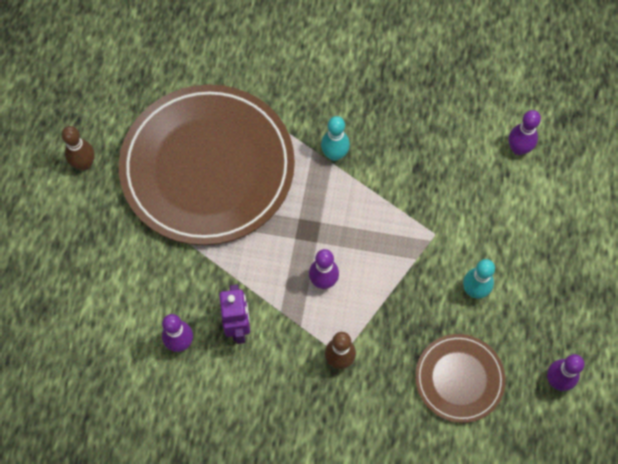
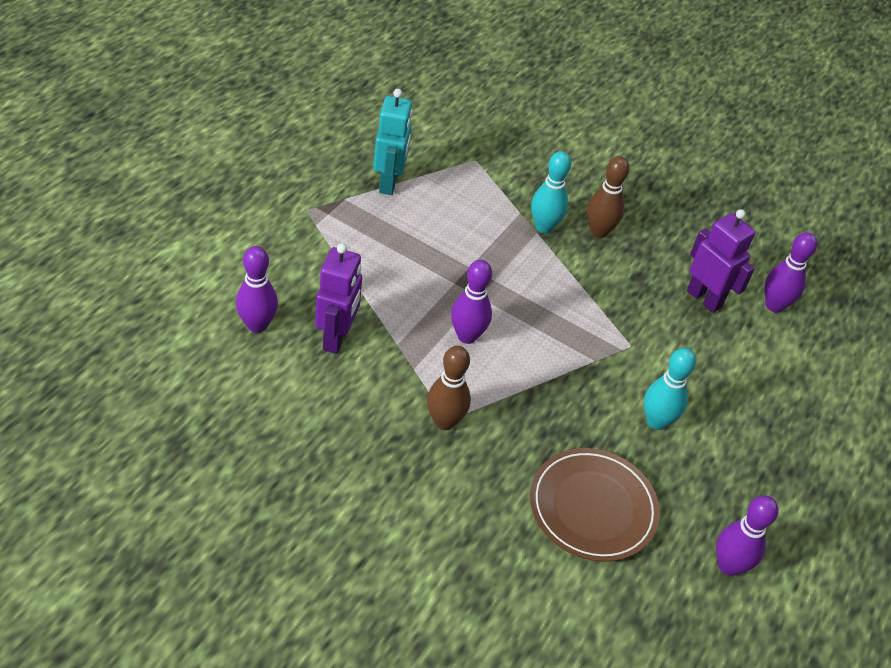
camera: 15 degrees right, 20 degrees down
brown bowling pin [61,126,95,170] -> brown bowling pin moved to [587,157,629,238]
brown plate [119,85,295,245] -> turquoise robot [373,89,413,195]
none -> purple robot [687,209,755,313]

